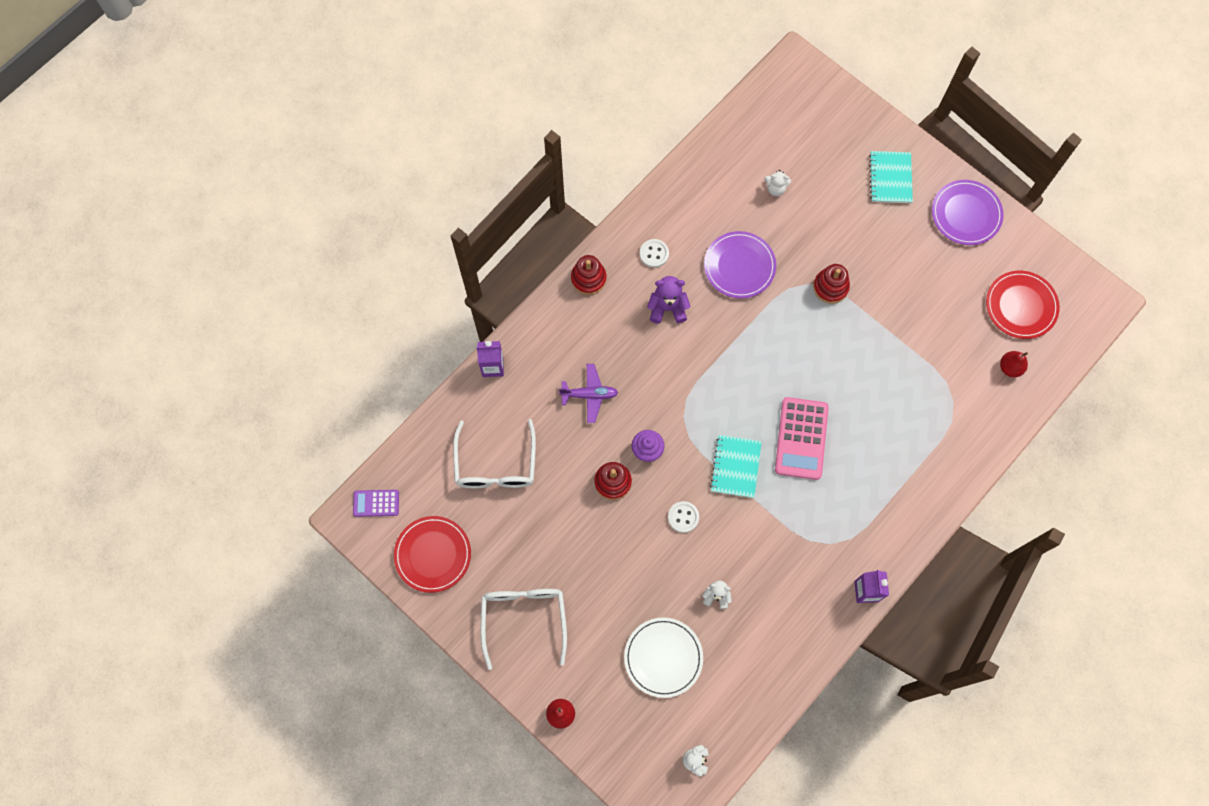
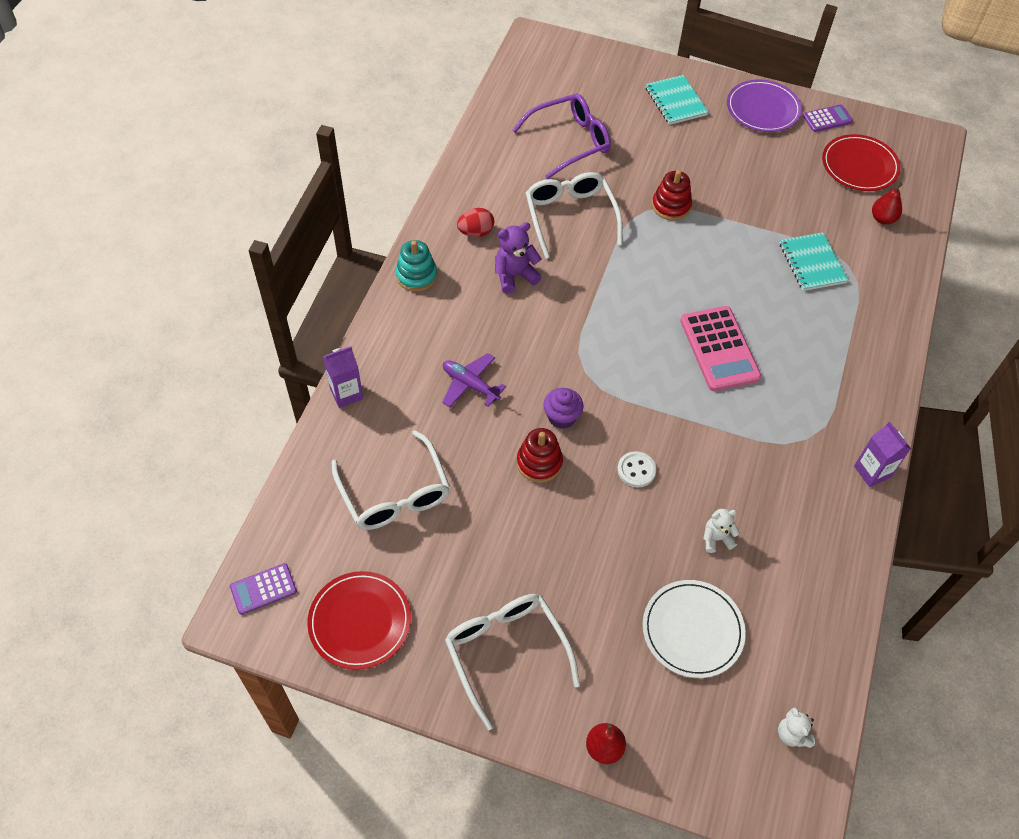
camera: 25 degrees left, 15 degrees down
purple plane [559,364,618,423] -> purple plane turned 120 degrees counterclockwise [442,353,506,407]
red stacking toy [571,255,606,295] -> turquoise stacking toy [395,240,437,292]
white button [640,239,669,268] -> red egg [457,208,494,237]
purple plate [704,231,776,298] -> white glasses [526,172,623,259]
turquoise notebook [710,435,762,498] -> turquoise notebook moved to [780,232,848,291]
white teddy bear [764,170,791,196] -> purple glasses [512,94,611,179]
none -> purple calculator [803,104,853,132]

